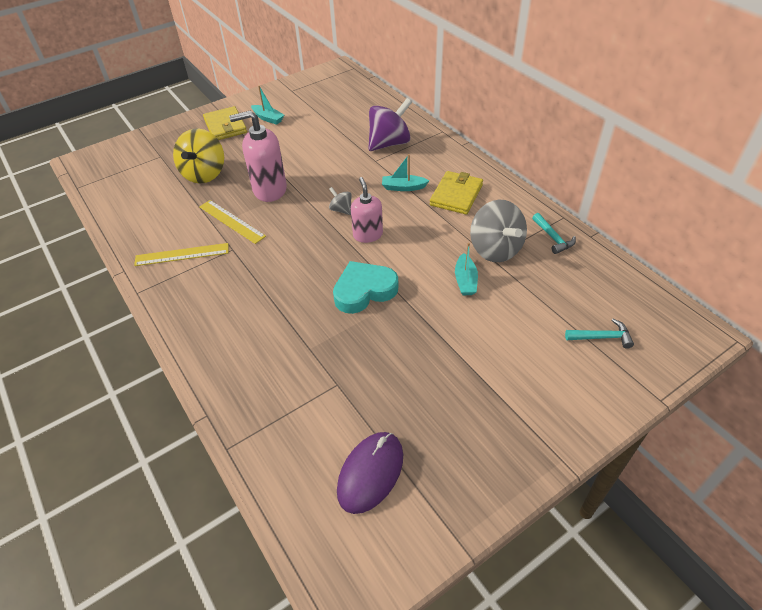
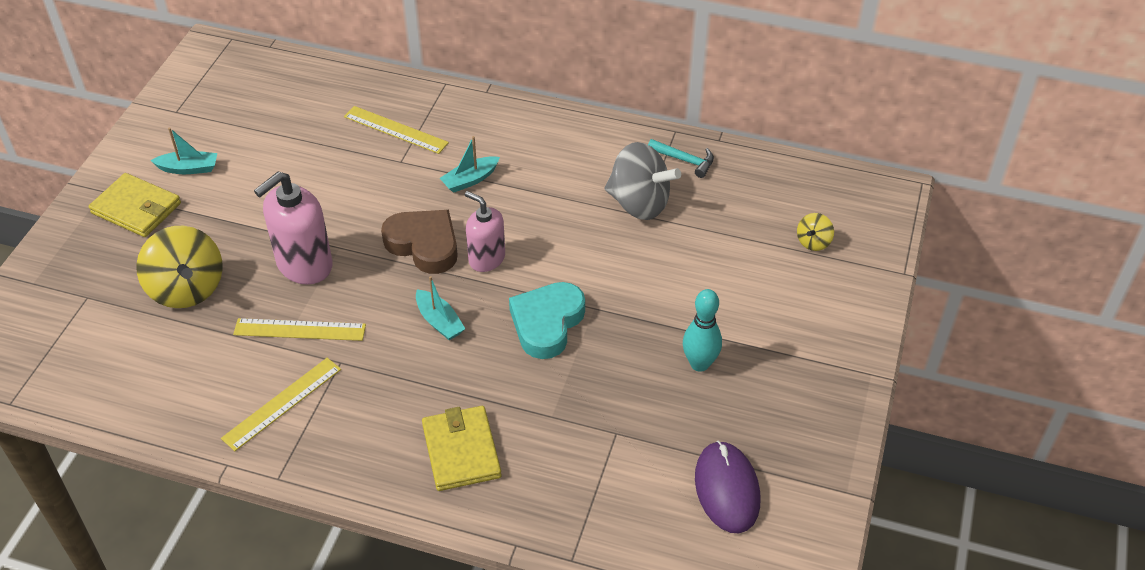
camera: 40 degrees left, 0 degrees up
grey spinning top [329,187,352,215] -> brown heart [381,210,458,274]
purple spinning top [368,98,412,151] -> yellow ruler [344,106,449,154]
yellow wallet [430,171,483,215] -> yellow wallet moved to [422,406,502,491]
turquoise boat [455,243,478,295] -> turquoise boat moved to [416,276,465,340]
turquoise hammer [565,319,634,349] -> yellow spinning top [797,213,834,251]
none -> turquoise bowling pin [683,289,722,372]

